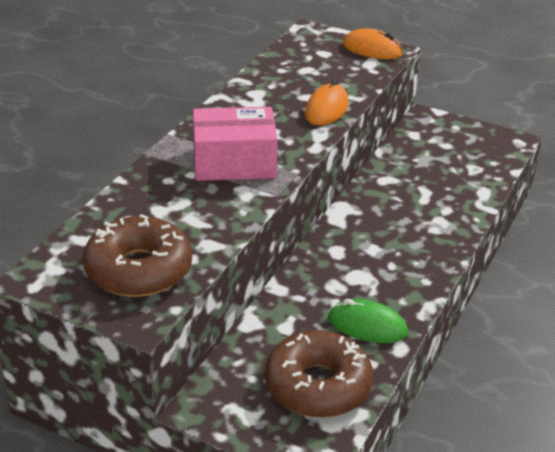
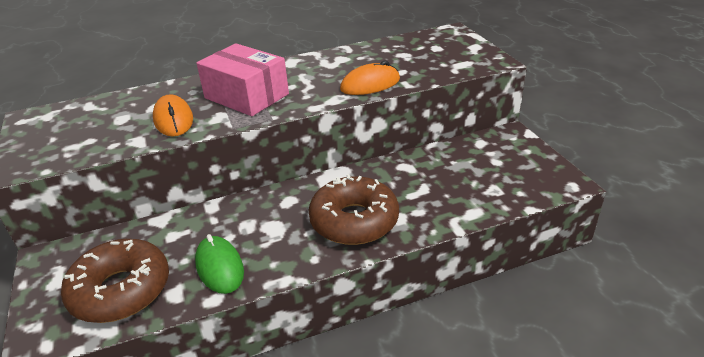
camera: 45 degrees right, 0 degrees up
brown donut [83,214,192,297] -> brown donut moved to [308,174,399,245]
orange mouse [343,28,403,59] -> orange mouse moved to [153,94,193,136]

